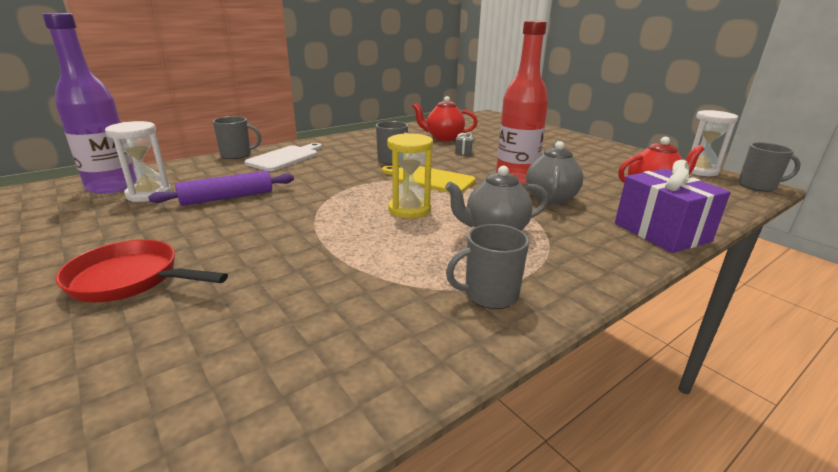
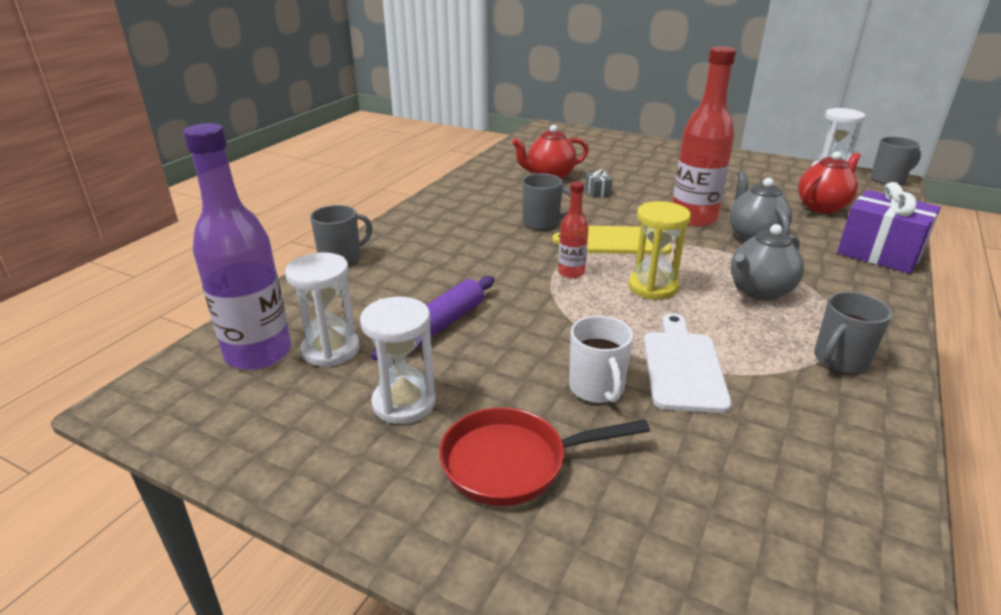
camera: 25 degrees left, 5 degrees up
white cutting board [245,143,322,171] -> white cutting board moved to [644,313,732,413]
none -> white hourglass [360,297,436,424]
none -> red bottle [558,182,589,278]
none -> white mug [569,316,633,404]

